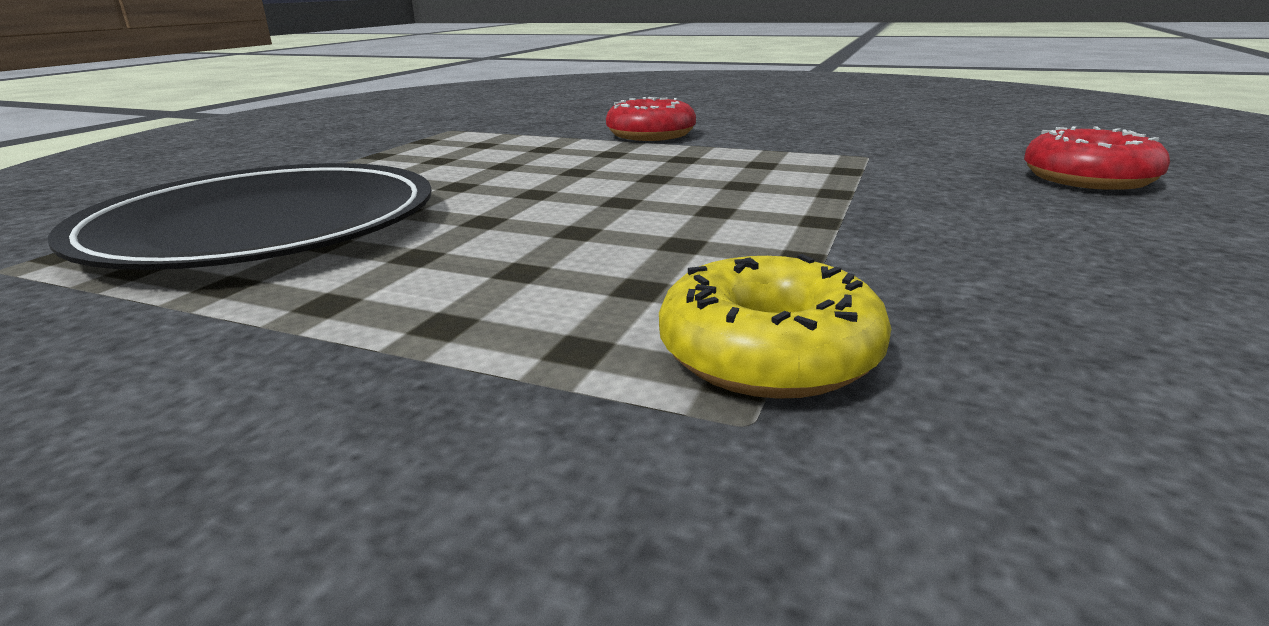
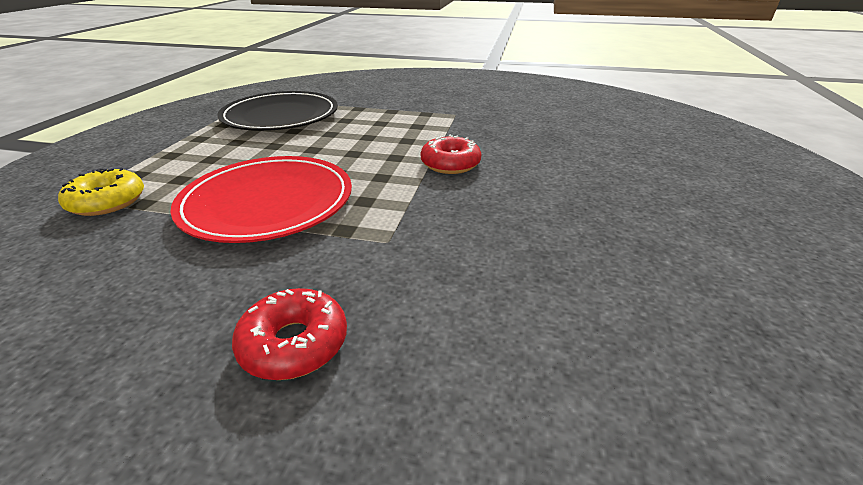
camera: 80 degrees right, 10 degrees up
none -> red plate [170,156,352,243]

